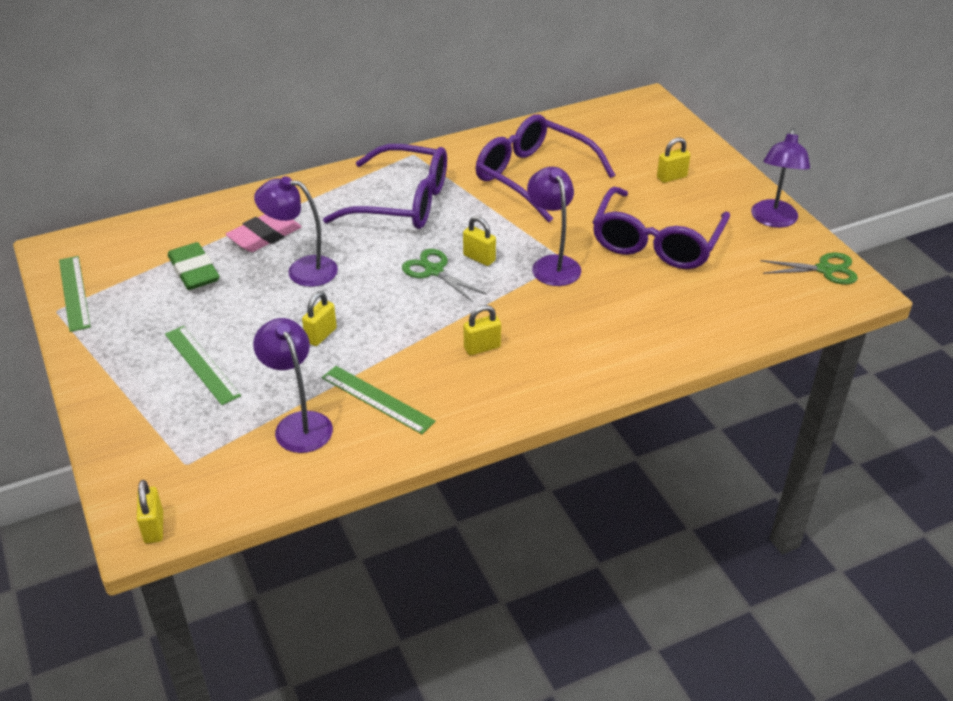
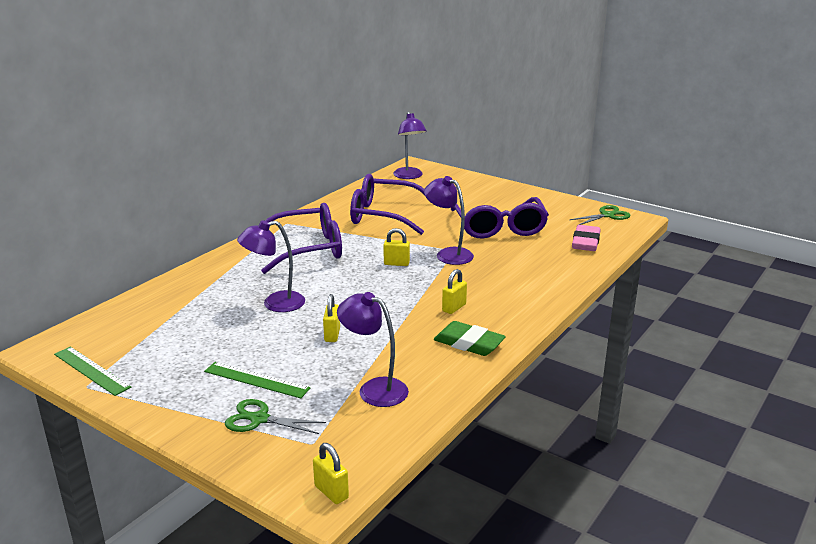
camera: 30 degrees left, 15 degrees down
green eraser [168,242,220,290] -> green eraser moved to [434,321,506,356]
pink eraser [226,214,302,252] -> pink eraser moved to [572,225,600,251]
green ruler [322,366,436,434] -> none
green scissors [402,249,487,302] -> green scissors moved to [225,399,326,434]
yellow padlock [657,137,690,183] -> none
purple lamp [751,128,810,228] -> purple lamp moved to [393,112,427,179]

